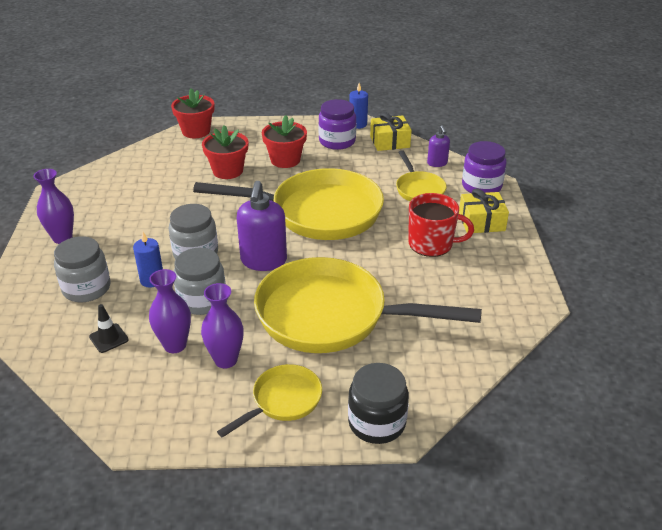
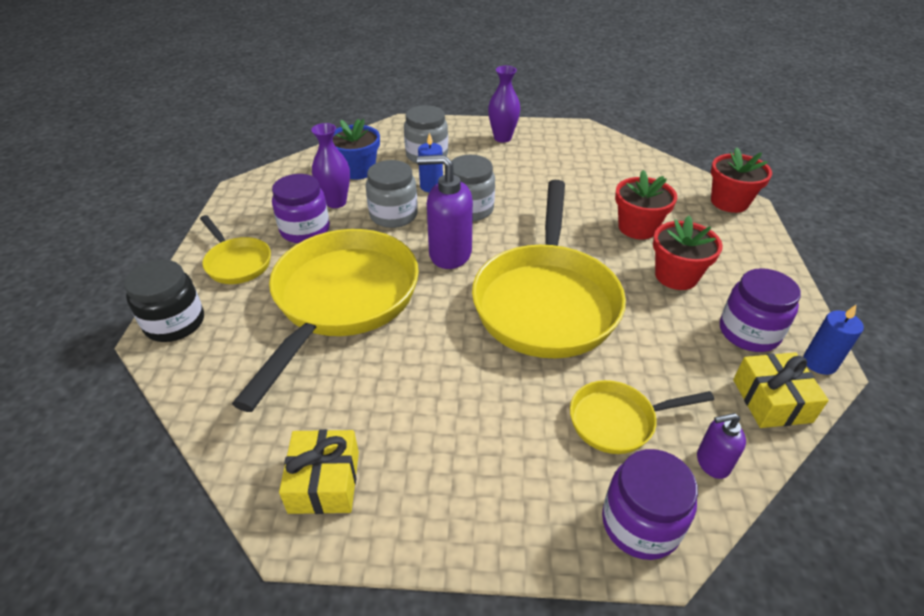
camera: 95 degrees right, 5 degrees up
black traffic cone [89,304,129,353] -> blue flower pot [333,119,380,180]
purple vase [201,283,244,369] -> purple jar [272,174,330,243]
red mug [408,193,474,257] -> none
yellow gift [459,188,509,233] -> yellow gift moved to [279,429,359,514]

